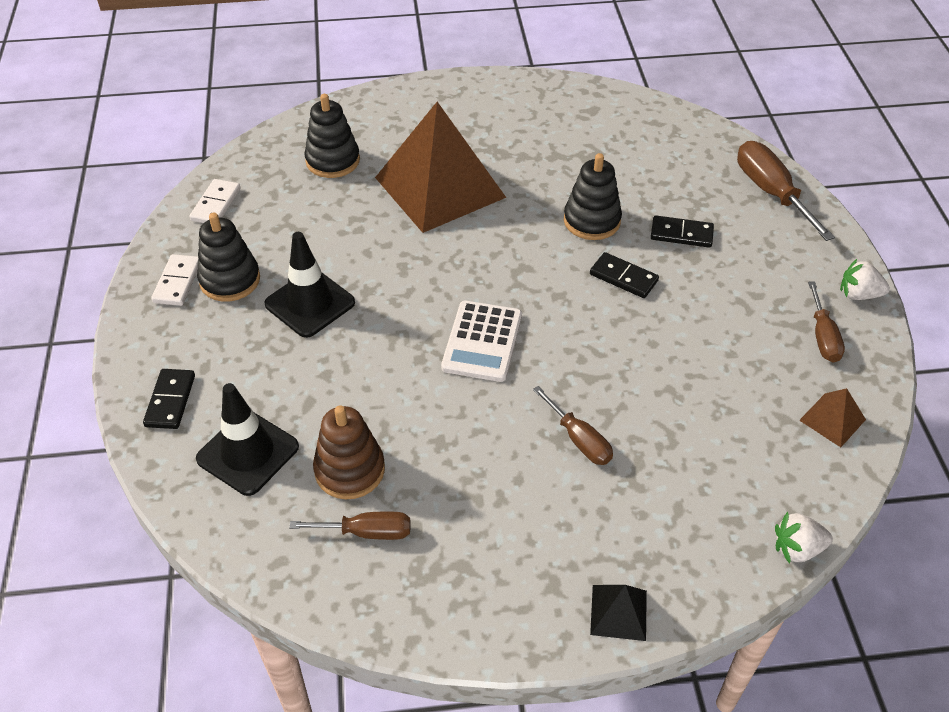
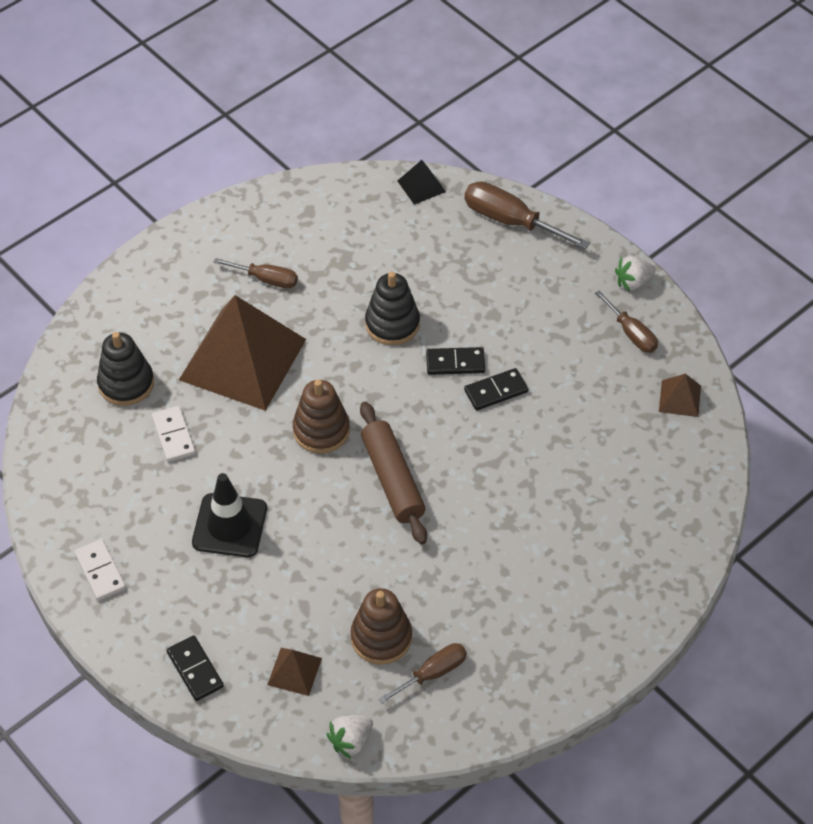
camera: 35 degrees left, 5 degrees up
white domino [189,179,241,223] -> white domino moved to [152,406,196,462]
black traffic cone [196,383,299,496] -> brown pyramid [267,648,322,696]
black stacking toy [197,213,260,302] -> none
white calculator [441,301,522,382] -> brown rolling pin [360,402,427,544]
brown screwdriver [533,386,613,465] -> brown screwdriver moved to [214,258,298,289]
black pyramid [590,585,647,641] -> black pyramid moved to [398,160,446,205]
black domino [651,215,714,248] -> black domino moved to [464,368,528,410]
white strawberry [775,512,833,564] -> white strawberry moved to [327,715,373,759]
none -> brown stacking toy [293,379,350,454]

